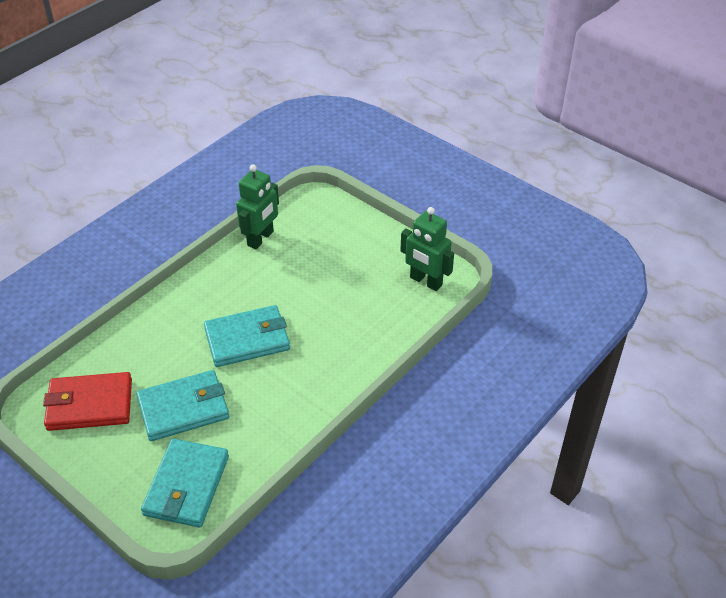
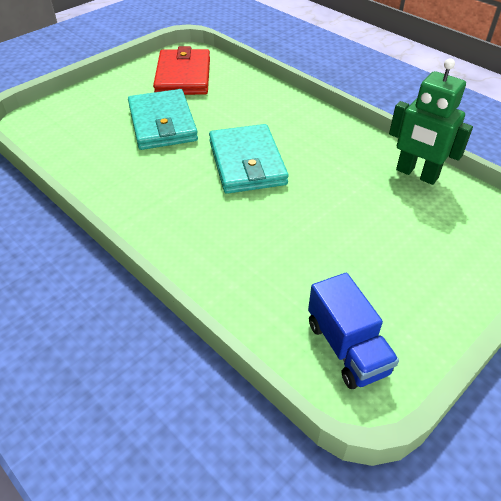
camera: 95 degrees right, 0 degrees up
turquoise wallet [141,438,229,528] -> none
green robot [400,207,454,291] -> blue truck [308,273,399,389]

